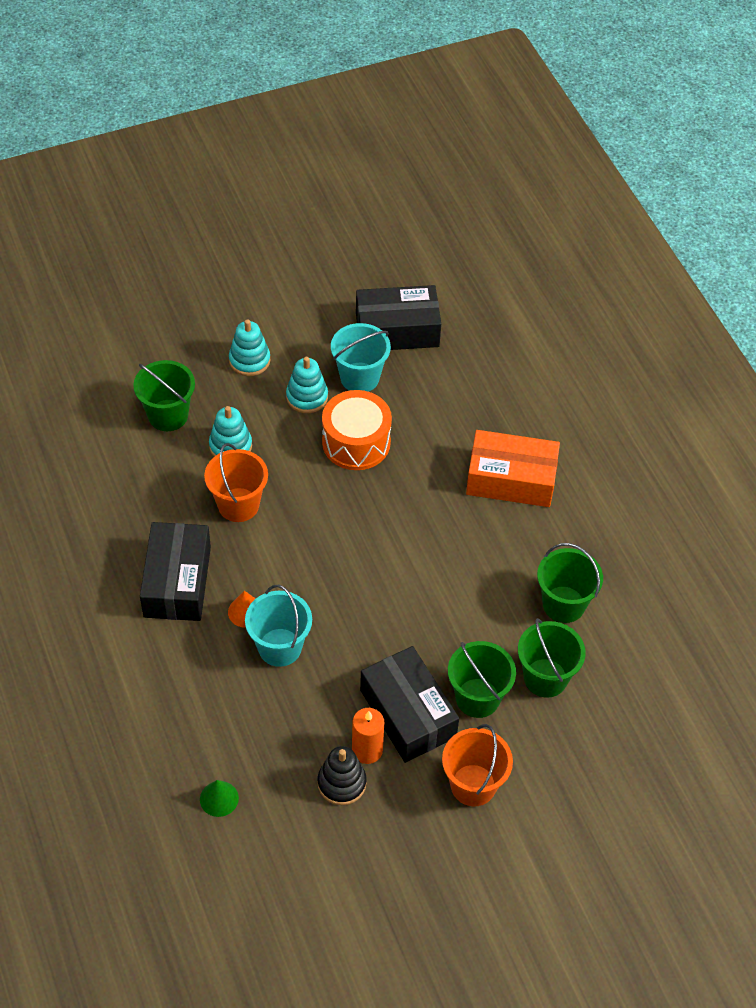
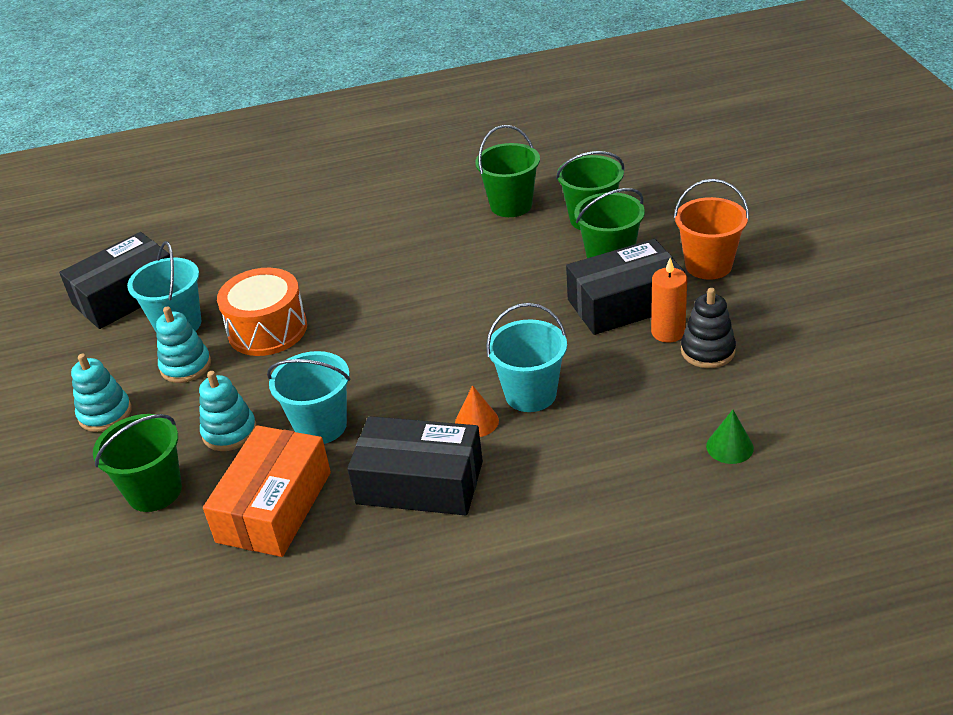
camera: 75 degrees left, 15 degrees down
orange bucket [204,443,268,522] -> turquoise bucket [267,351,350,444]
black box [356,285,441,350] -> black box turned 45 degrees clockwise [59,232,170,329]
orange box [466,430,560,507] -> orange box moved to [203,425,331,557]

